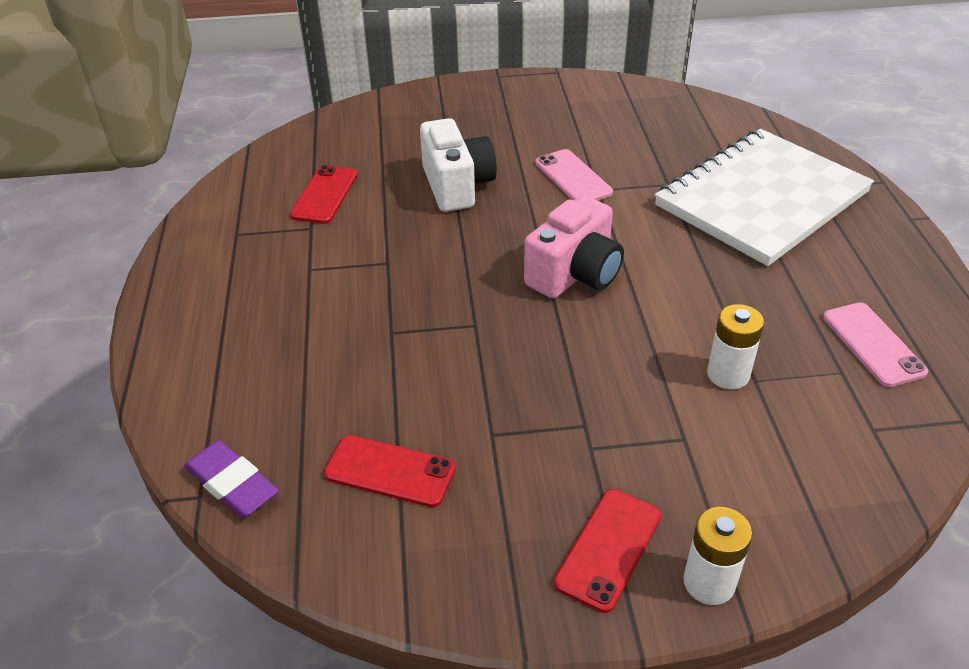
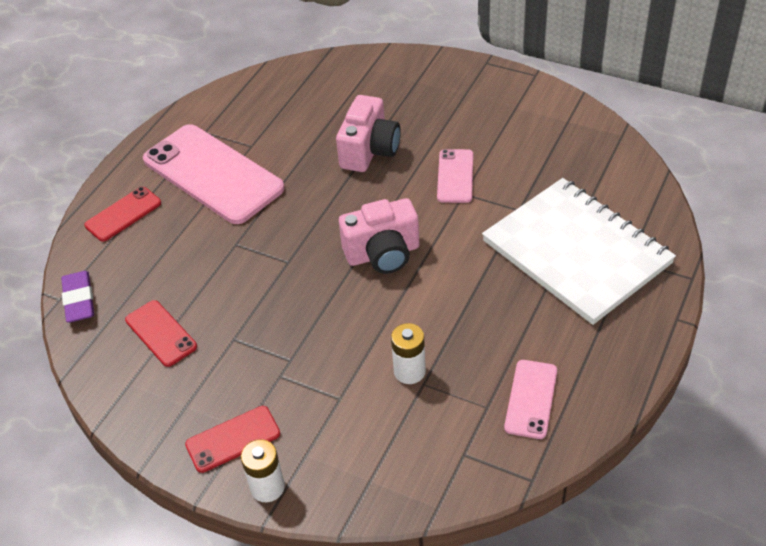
camera: 35 degrees right, 5 degrees up
red phone [290,165,358,224] -> red phone moved to [84,187,161,242]
white camera [420,118,497,212] -> pink camera [336,95,401,172]
white notebook [655,129,874,266] -> white notebook turned 60 degrees clockwise [482,178,676,325]
none -> pink phone [143,124,285,224]

